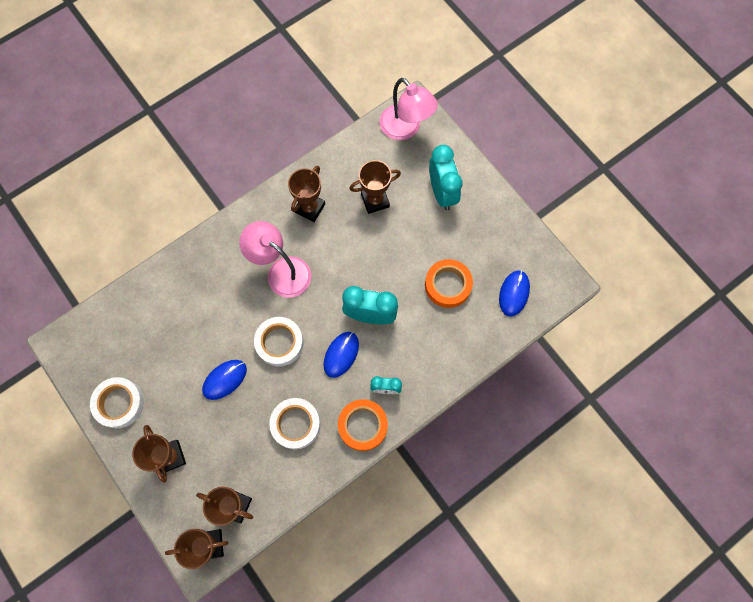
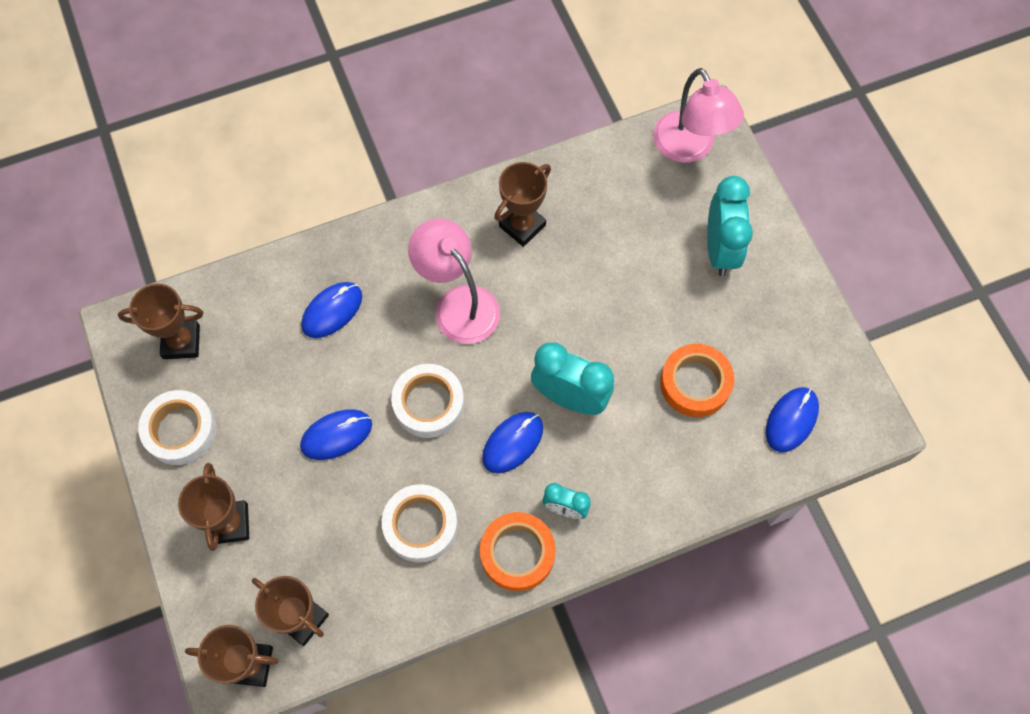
camera: 15 degrees right, 5 degrees down
brown trophy [349,160,401,214] -> brown trophy moved to [118,284,203,359]
none -> blue mouse [301,282,362,338]

